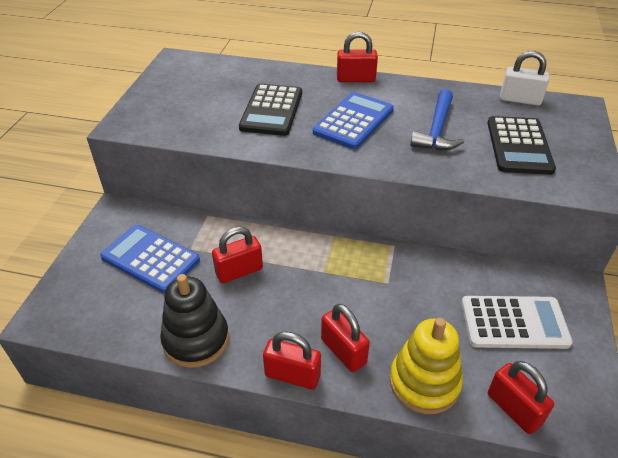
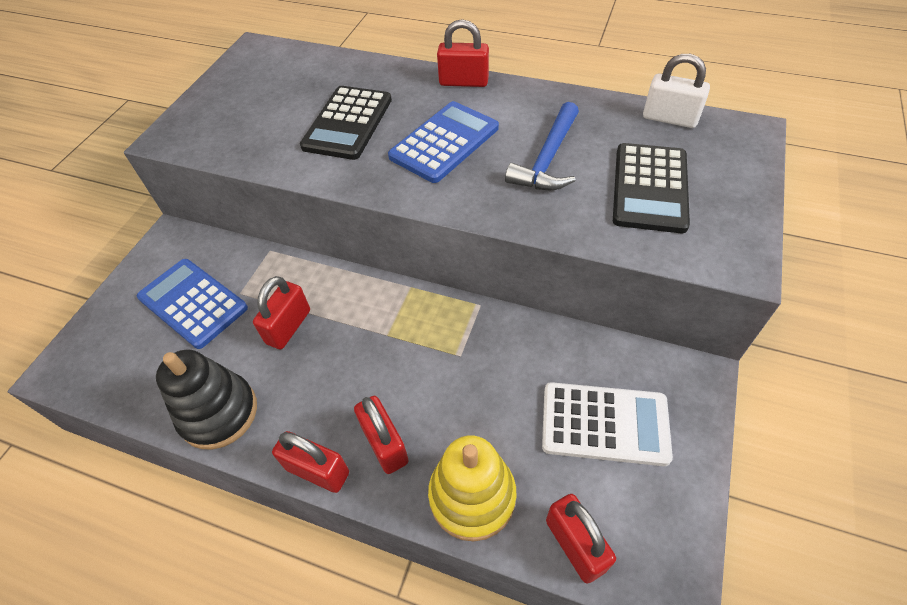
camera: 10 degrees right, 10 degrees up
red padlock [212,227,263,283] -> red padlock turned 45 degrees counterclockwise [253,276,310,350]

